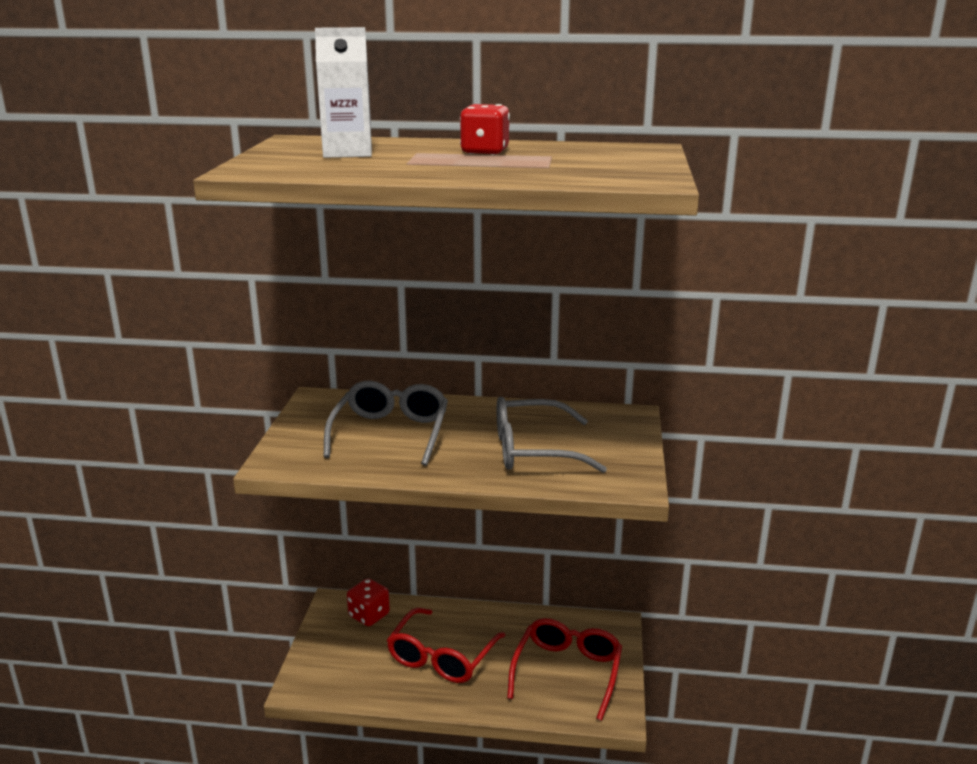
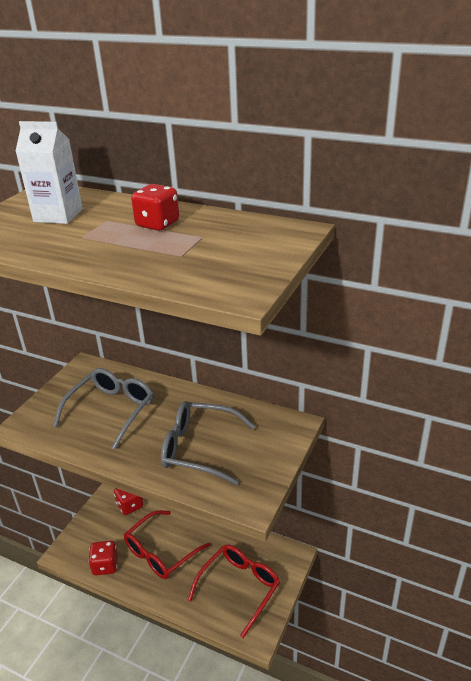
camera: 20 degrees right, 10 degrees up
none -> red dice [88,541,118,575]

